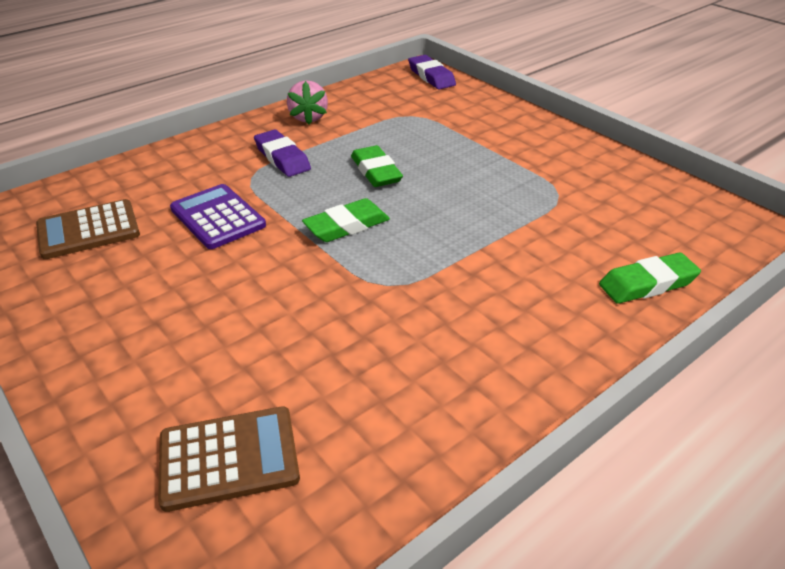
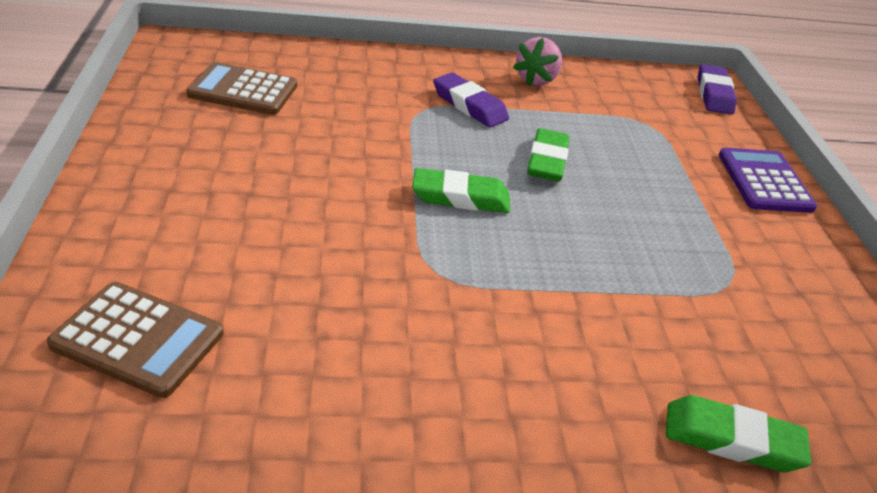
camera: 30 degrees right, 0 degrees up
purple calculator [170,184,266,249] -> purple calculator moved to [719,148,817,213]
purple eraser [254,130,311,177] -> purple eraser turned 45 degrees counterclockwise [433,73,509,128]

